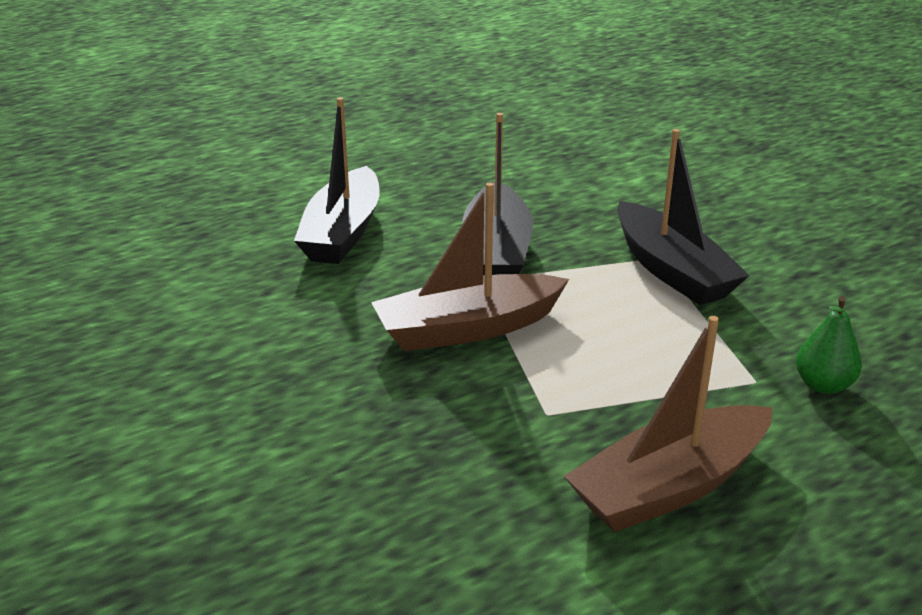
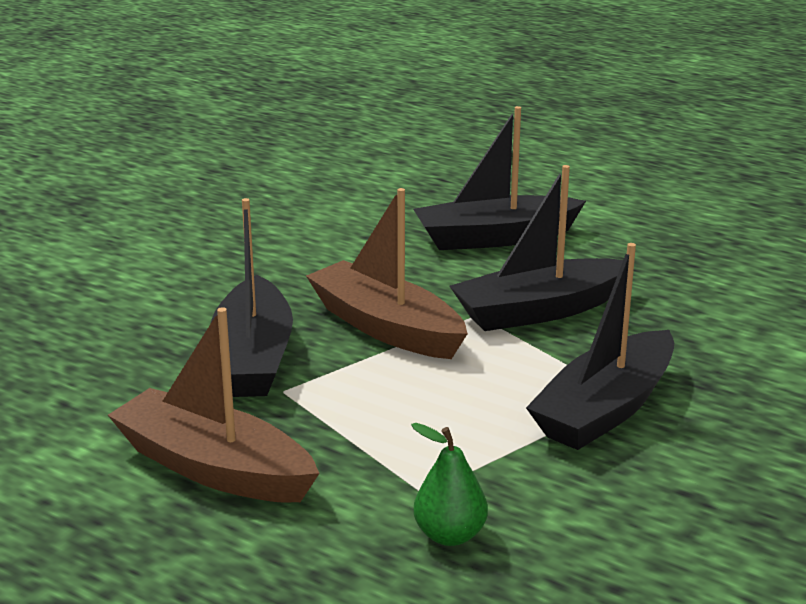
camera: 65 degrees right, 5 degrees down
none -> black boat [211,198,293,397]

